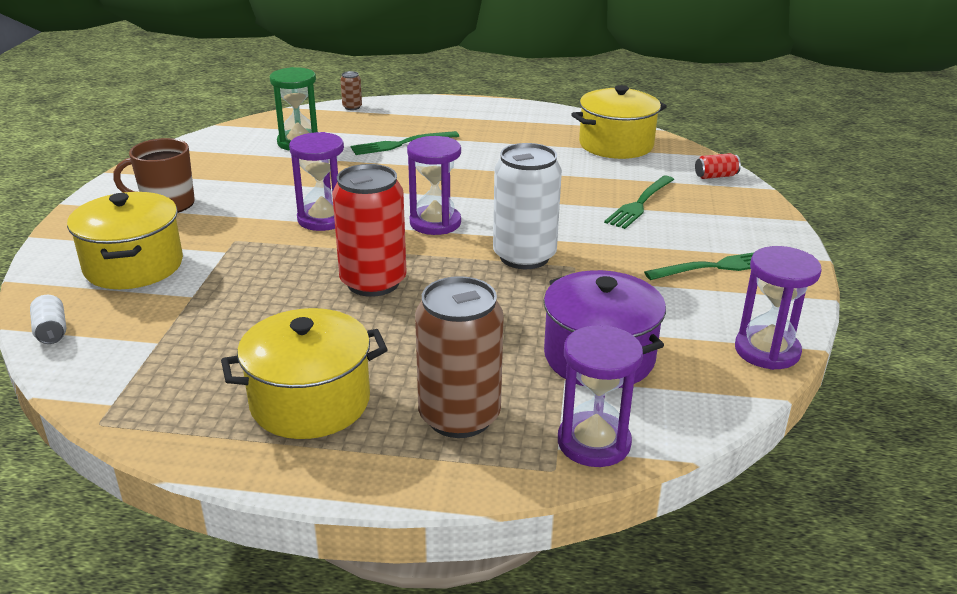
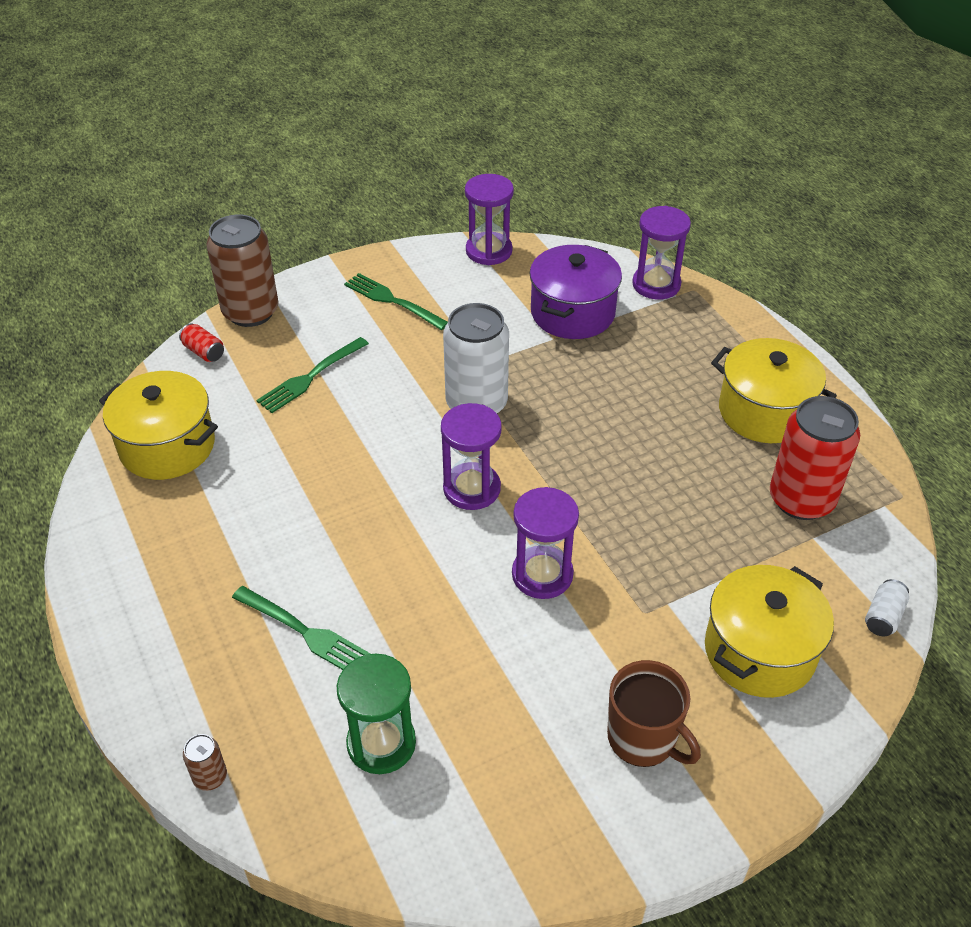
camera: 125 degrees left, 15 degrees up
red can [332,164,407,297] -> red can moved to [770,396,860,520]
brown can [415,276,504,438] -> brown can moved to [206,214,278,327]
green fork [604,176,674,229] -> green fork turned 135 degrees clockwise [257,337,369,413]

